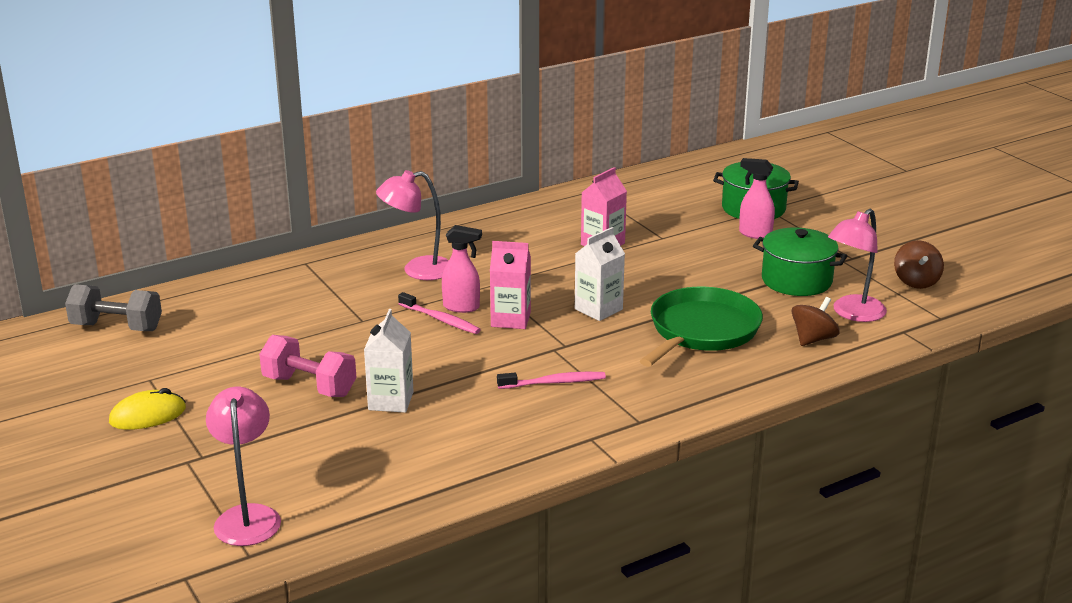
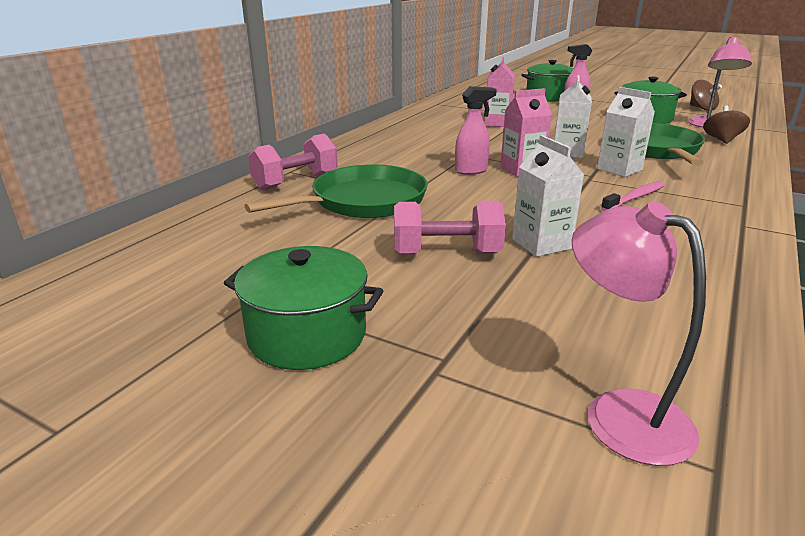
camera: 30 degrees left, 0 degrees up
grey dumbbell [65,284,162,331] -> none
yellow mouse [109,388,186,430] -> green pot [224,246,383,370]
pink lamp [376,170,449,280] -> none
pink toothbrush [398,292,481,334] -> none
none -> green pan [245,164,428,218]
none -> pink dumbbell [248,134,338,190]
none -> white carton [597,87,655,177]

